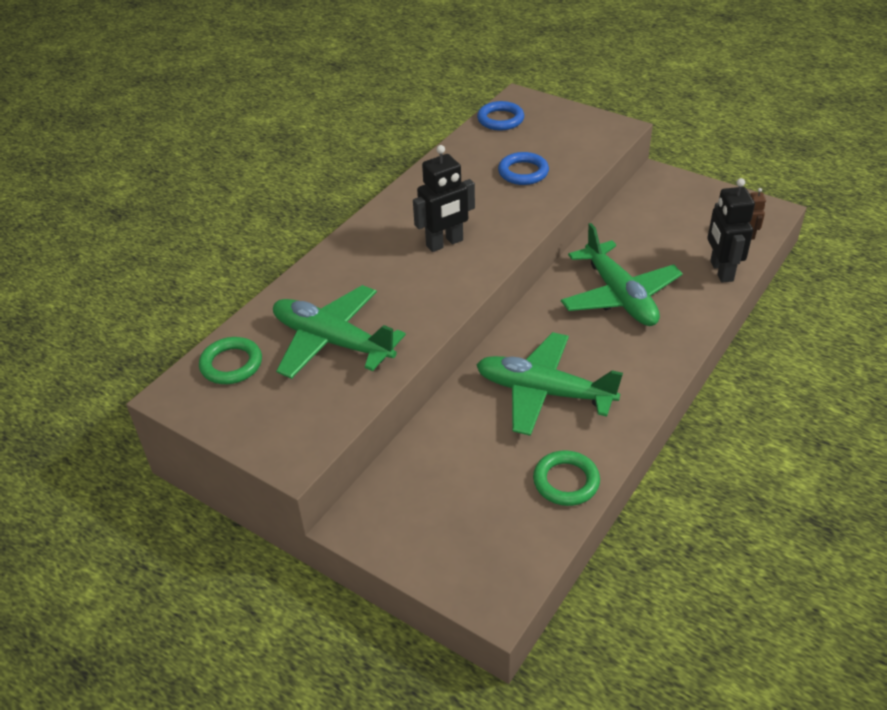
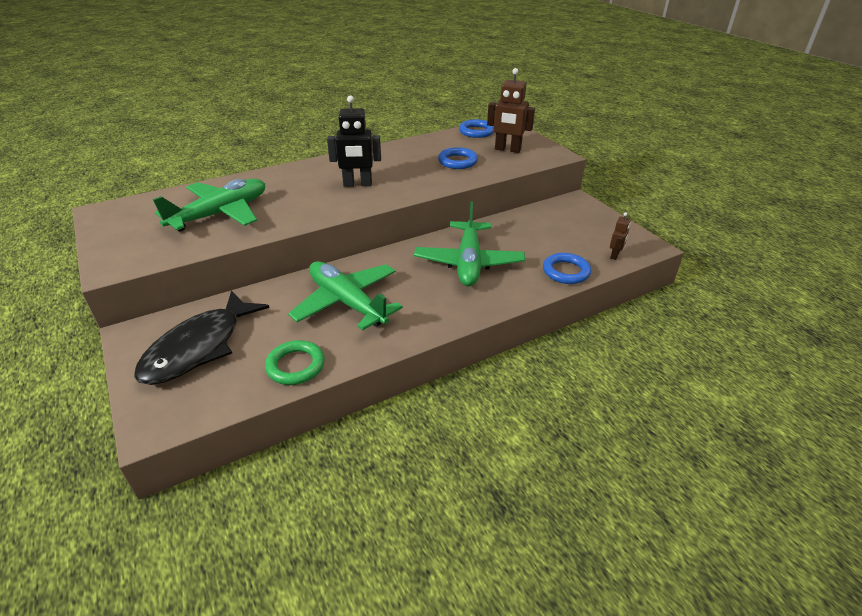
camera: 25 degrees right, 5 degrees down
green ring [199,337,262,384] -> none
green plane [273,285,406,379] -> green plane turned 75 degrees clockwise [153,179,265,231]
black robot [707,178,755,283] -> blue ring [543,253,591,284]
none -> black fish [134,291,269,385]
none -> brown robot [487,68,535,153]

